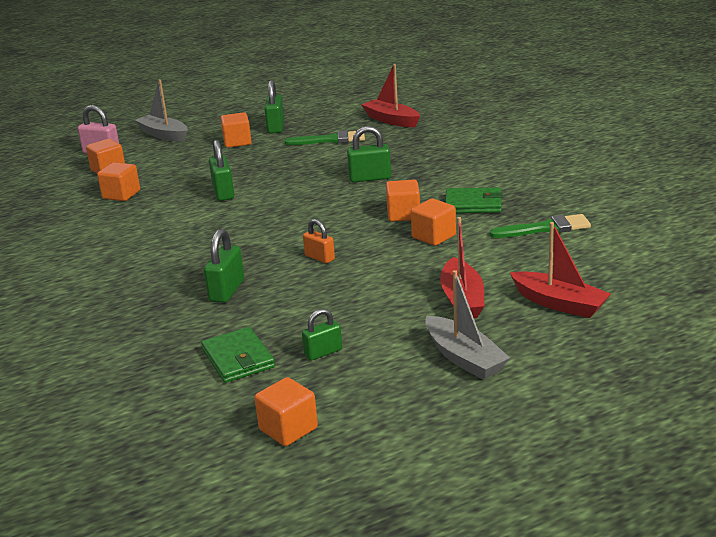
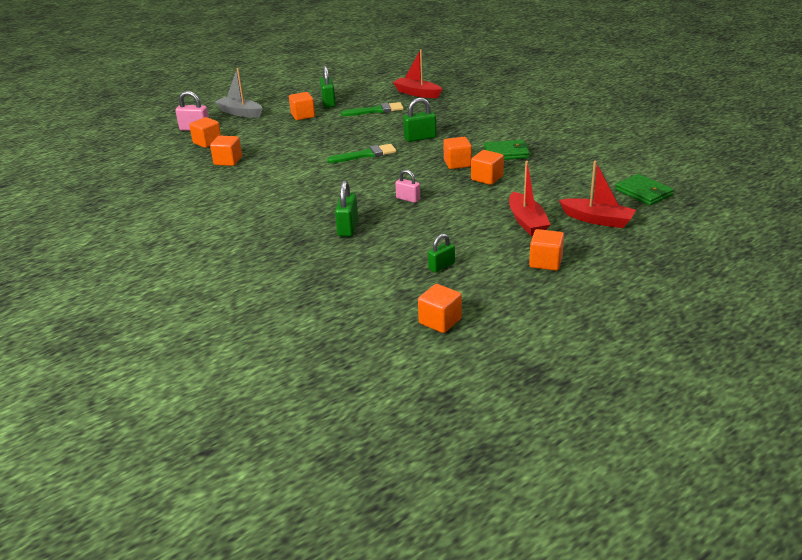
camera: 10 degrees left, 5 degrees up
green wallet [201,327,275,383] -> green wallet moved to [615,174,674,205]
green padlock [209,140,234,201] -> none
orange padlock [303,219,335,264] -> pink padlock [395,170,420,203]
grey boat [425,270,510,380] -> orange cube [529,229,564,271]
green brush [490,214,591,238] -> green brush moved to [327,144,396,163]

